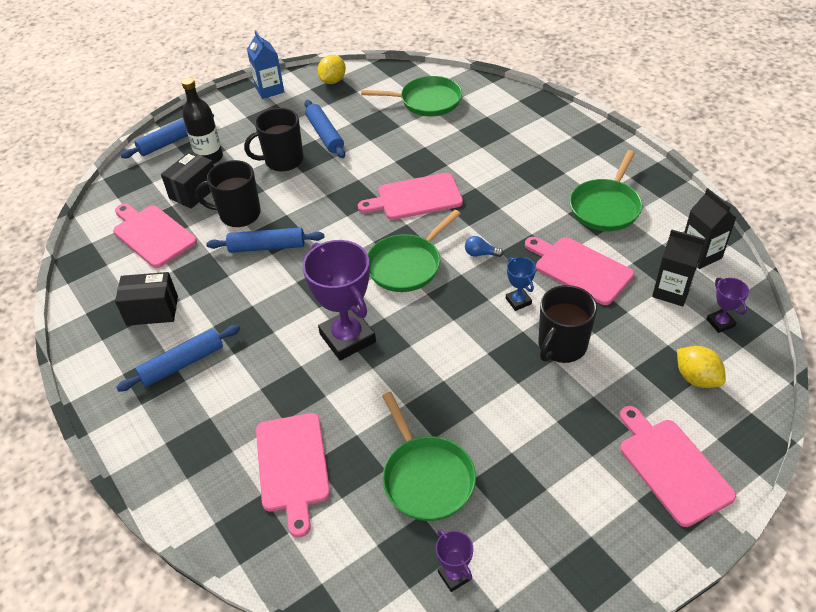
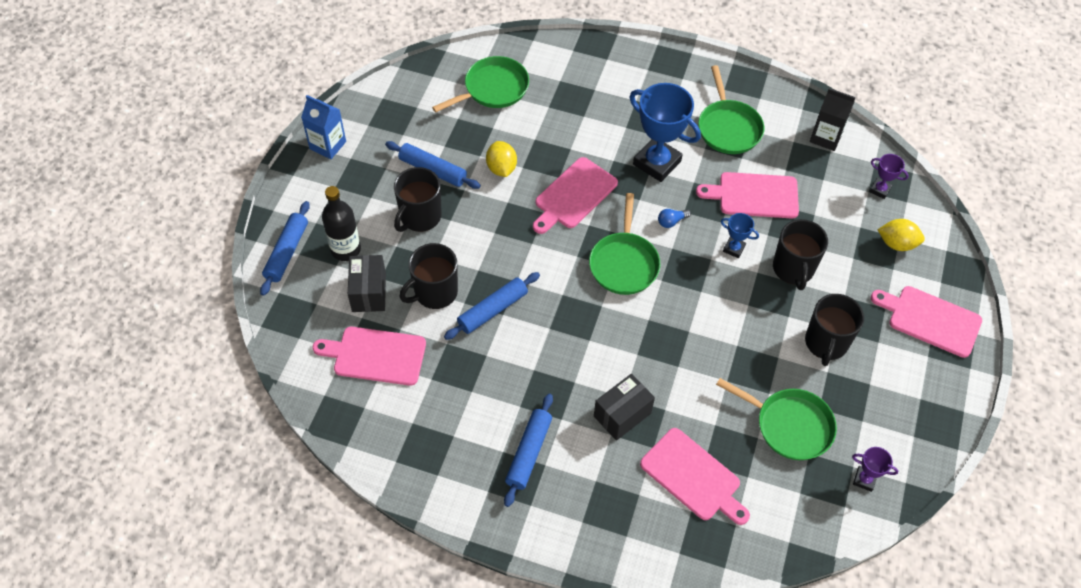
camera: 40 degrees left, 10 degrees up
black box [115,272,178,326] -> black box moved to [594,374,655,441]
purple trophy [302,240,376,361] -> none
yellow lemon [318,55,346,84] -> yellow lemon moved to [486,141,517,177]
black carton [652,229,705,306] -> none
none -> blue trophy [630,83,701,182]
none -> black mug [805,294,864,366]

